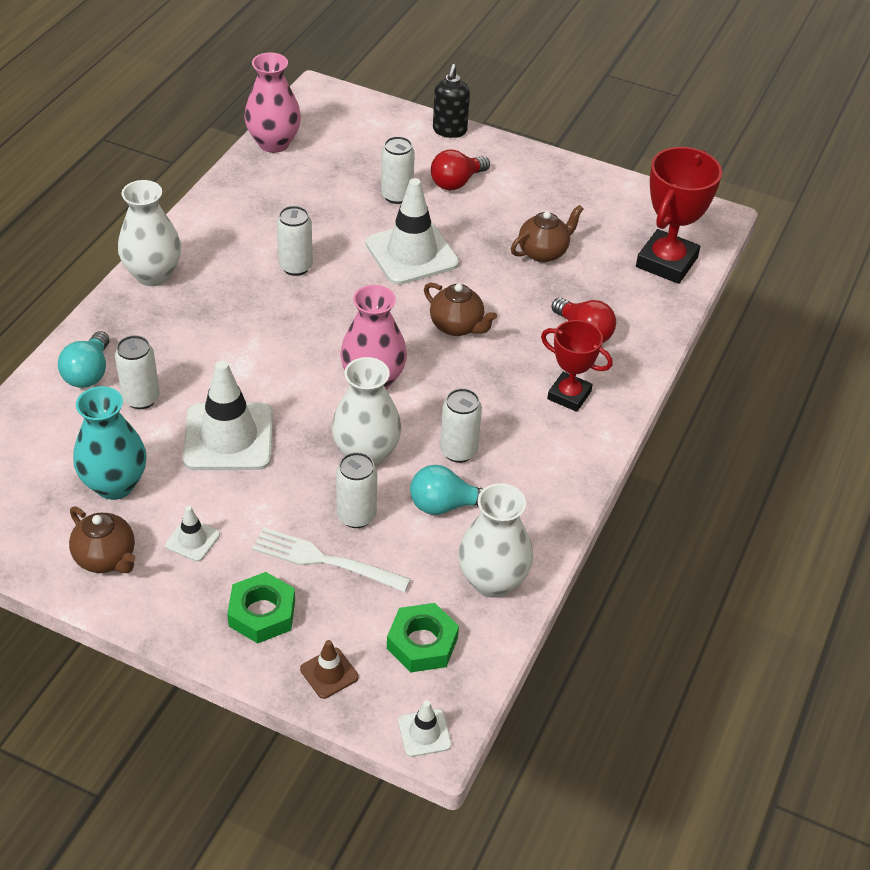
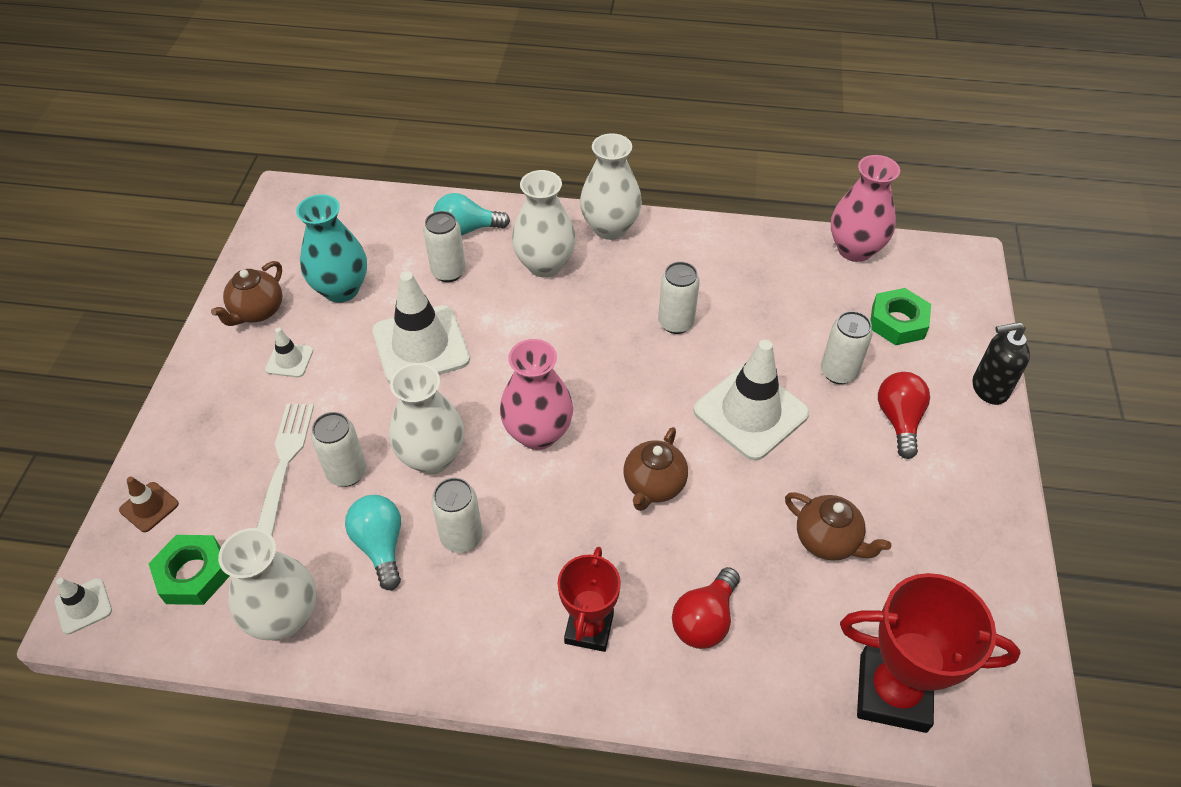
camera: 75 degrees right, 5 degrees up
green nut [227,572,295,644] -> green nut moved to [870,288,931,345]
red light bulb [431,150,490,190] -> red light bulb turned 60 degrees clockwise [878,372,930,459]
none -> white vase [512,170,576,278]

